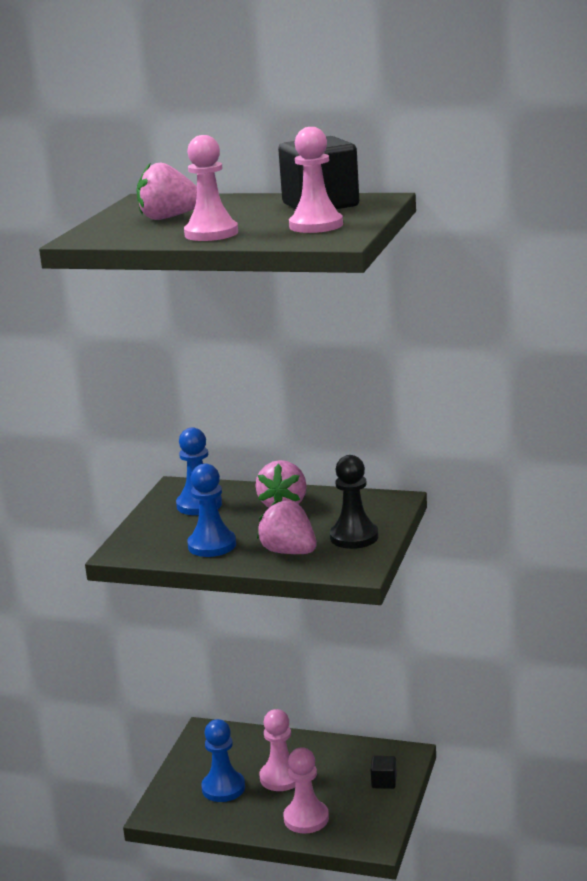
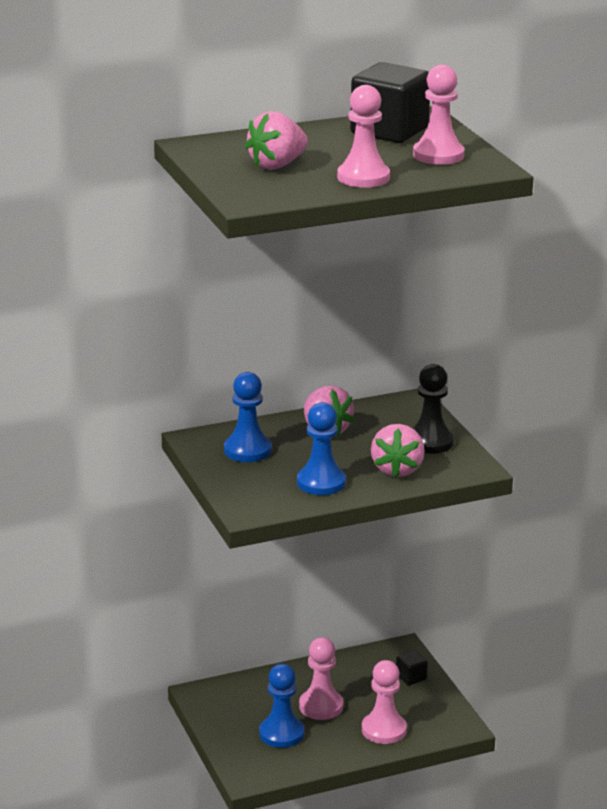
camera: 40 degrees left, 5 degrees up
pink strawberry [257,500,316,554] -> pink strawberry turned 90 degrees counterclockwise [371,424,425,478]

